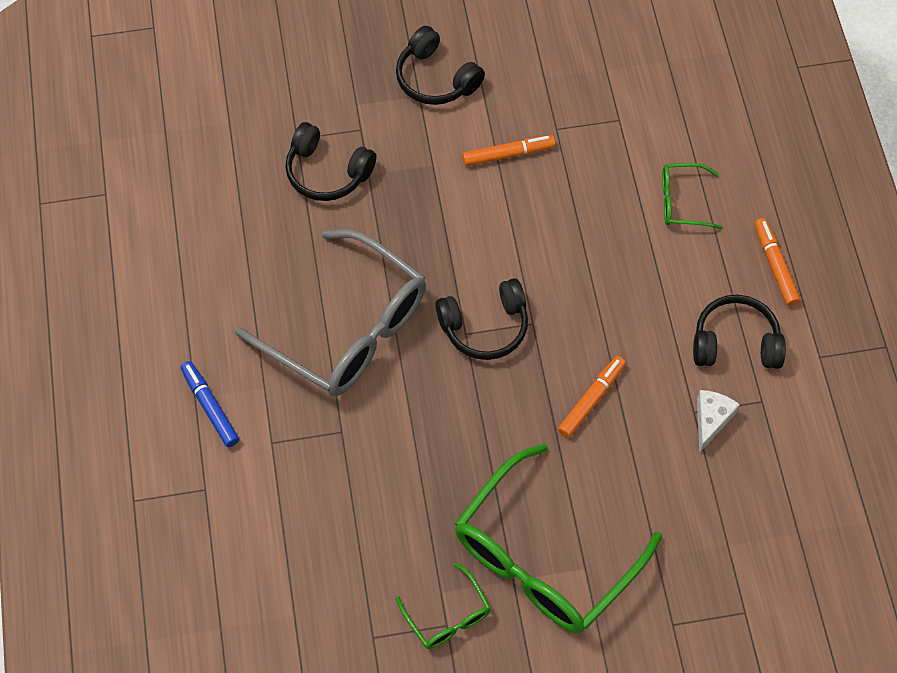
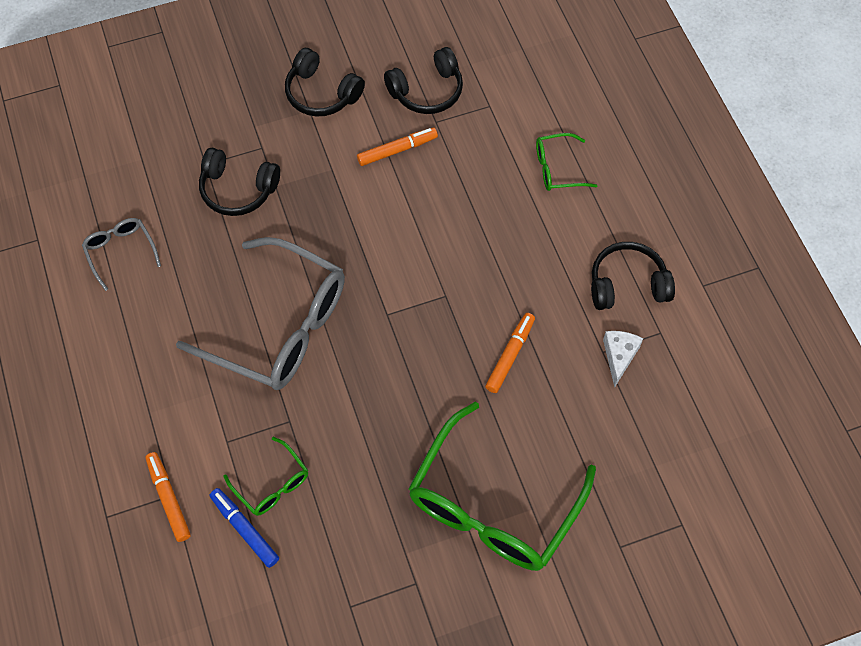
camera: 10 degrees left, 0 degrees up
blue marker [181,361,239,447] -> blue marker moved to [210,488,279,568]
green glasses [396,563,491,649] -> green glasses moved to [223,437,308,516]
black headphones [435,278,528,360] -> black headphones moved to [384,47,463,114]
orange marker [755,218,800,306] -> orange marker moved to [145,452,191,542]
none -> grey glasses [82,218,161,291]

